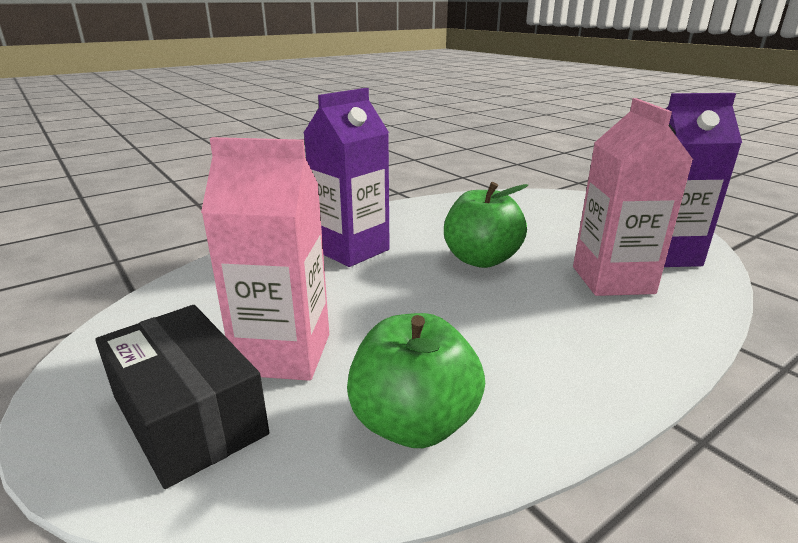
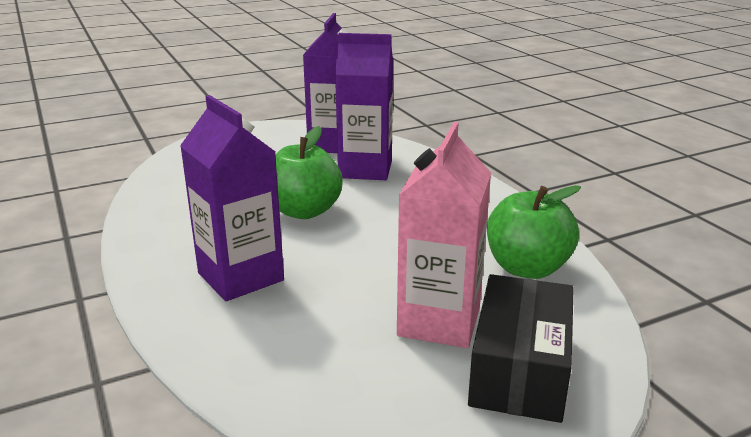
camera: 80 degrees left, 0 degrees up
black box [95,305,269,489] -> black box turned 45 degrees counterclockwise [468,274,574,423]
pink carton [573,98,693,296] -> purple carton [335,33,393,180]

